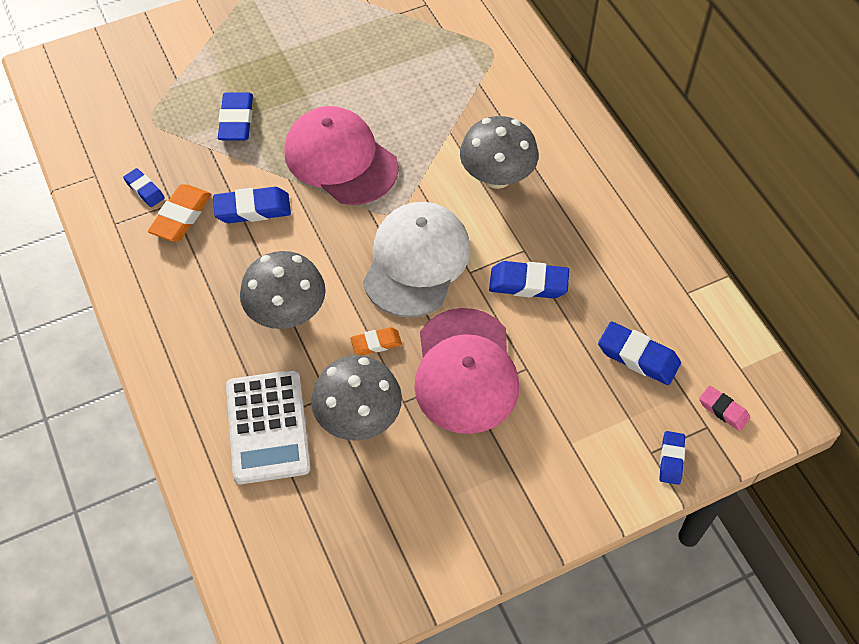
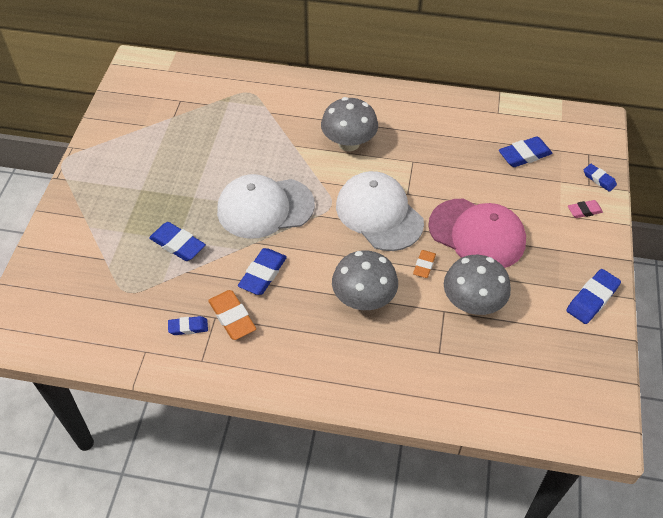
camera: 55 degrees left, 5 degrees down
white calculator [226,370,311,484] -> none
pink cap [284,106,399,205] -> white cap [217,174,315,239]
blue eraser [489,261,569,299] -> blue eraser moved to [566,269,621,324]
pink eraser [699,386,750,431] -> pink eraser moved to [568,200,603,218]

